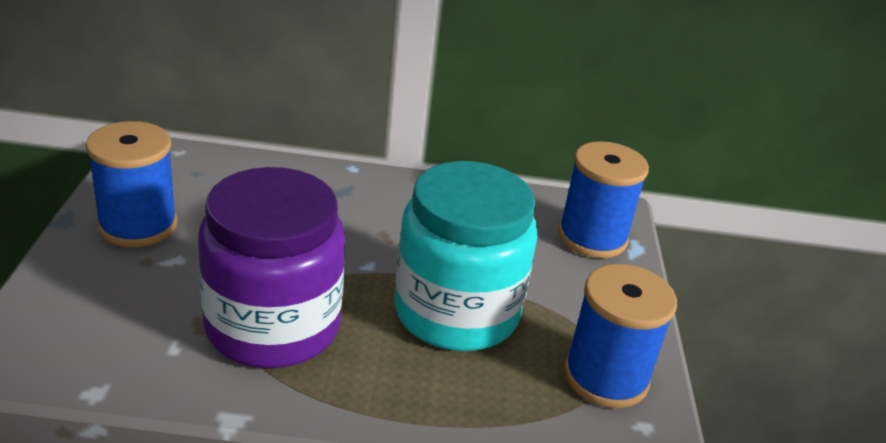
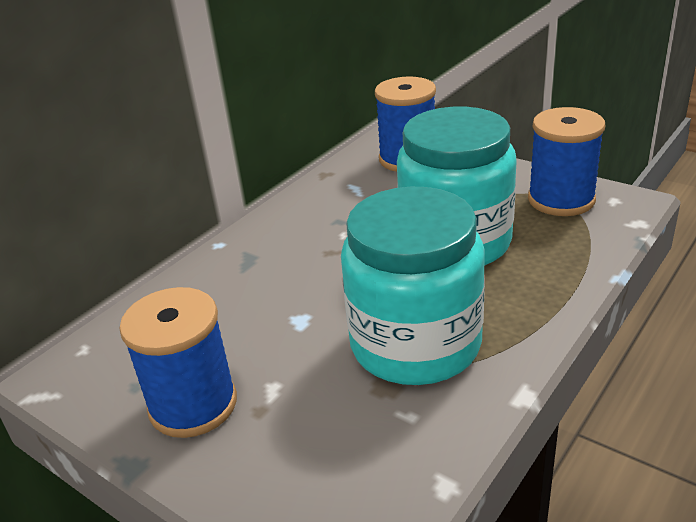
camera: 50 degrees left, 0 degrees up
purple jar [198,167,345,368] -> turquoise jar [341,187,485,385]

